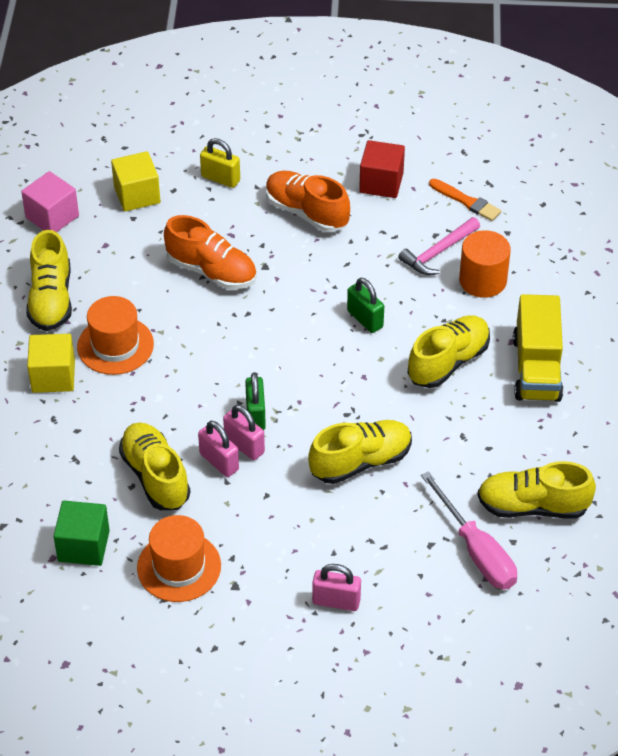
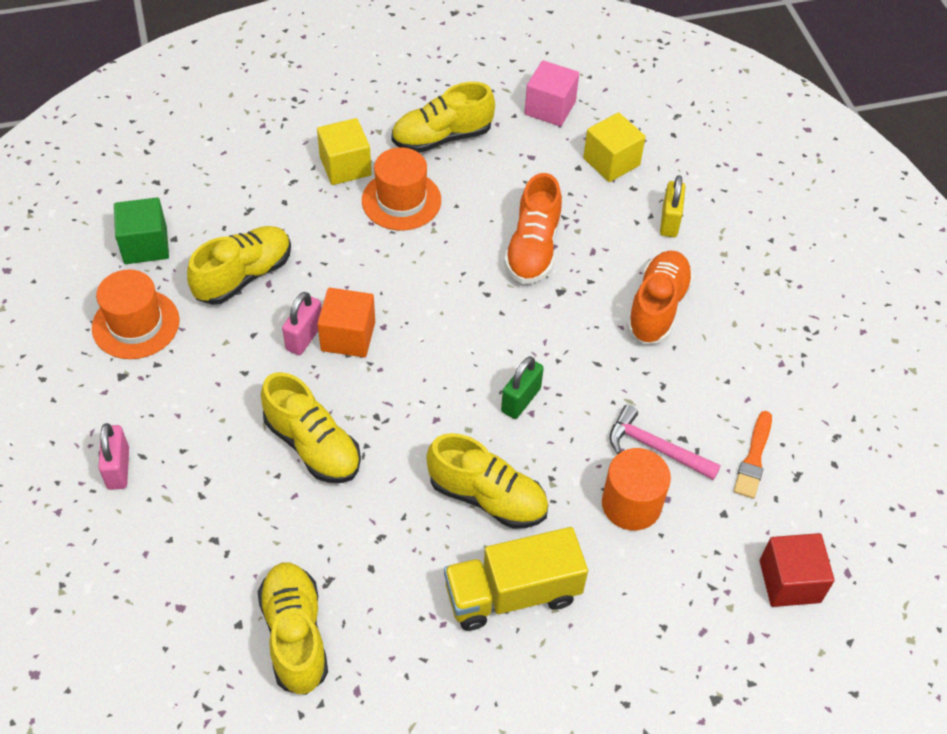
camera: 70 degrees right, 5 degrees up
pink padlock [198,421,239,477] -> none
green padlock [245,372,266,430] -> orange cube [317,288,375,357]
red cube [359,140,405,198] -> red cube moved to [760,533,835,607]
pink screwdriver [421,471,517,589] -> none

